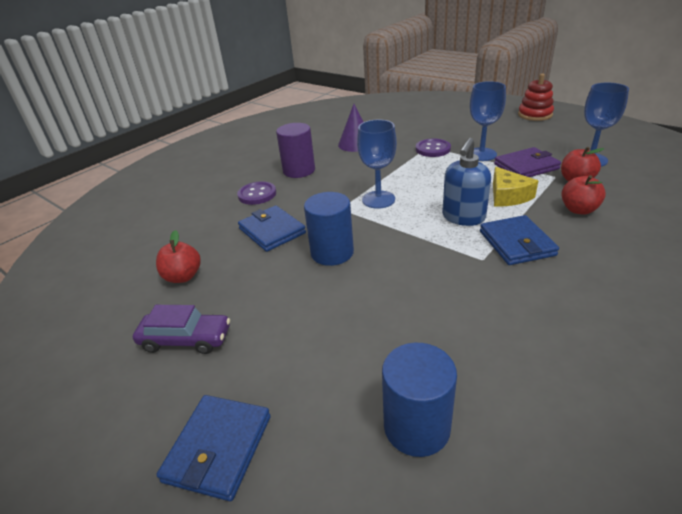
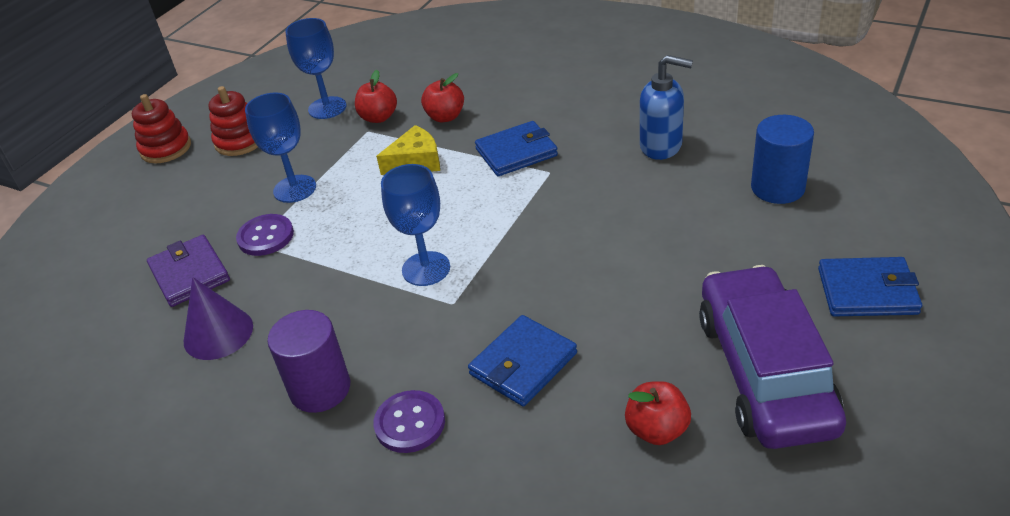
camera: 100 degrees left, 5 degrees up
purple car [133,305,230,354] -> purple car [699,265,846,449], size x1.90
blue cylinder [304,192,354,266] -> none
blue soap dispenser [442,138,491,226] -> blue soap dispenser moved to [640,55,693,160]
purple wallet [494,147,561,177] -> purple wallet moved to [147,235,230,307]
none -> red stacking toy [208,86,258,156]

